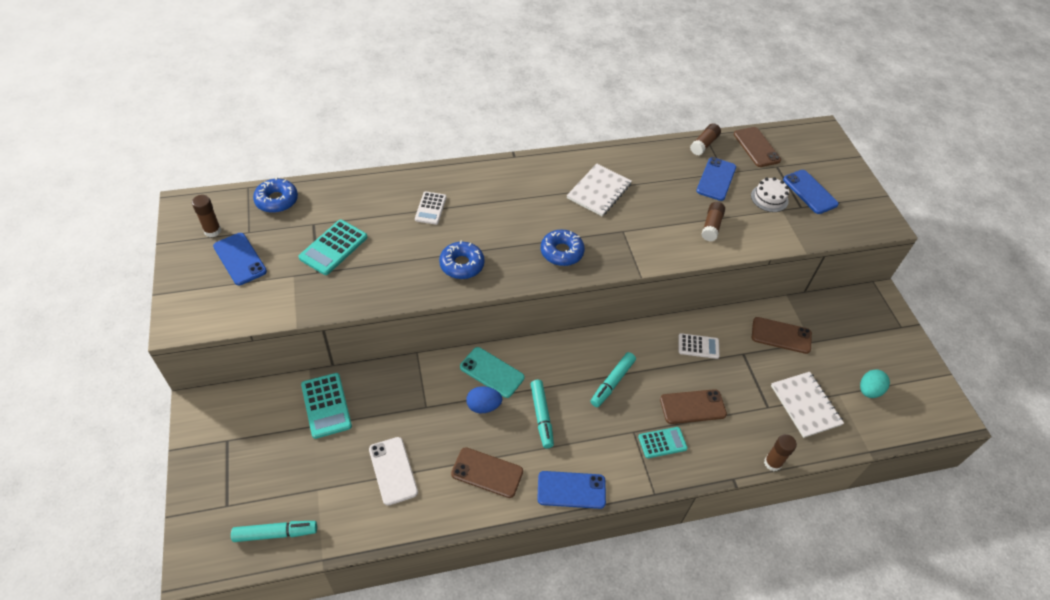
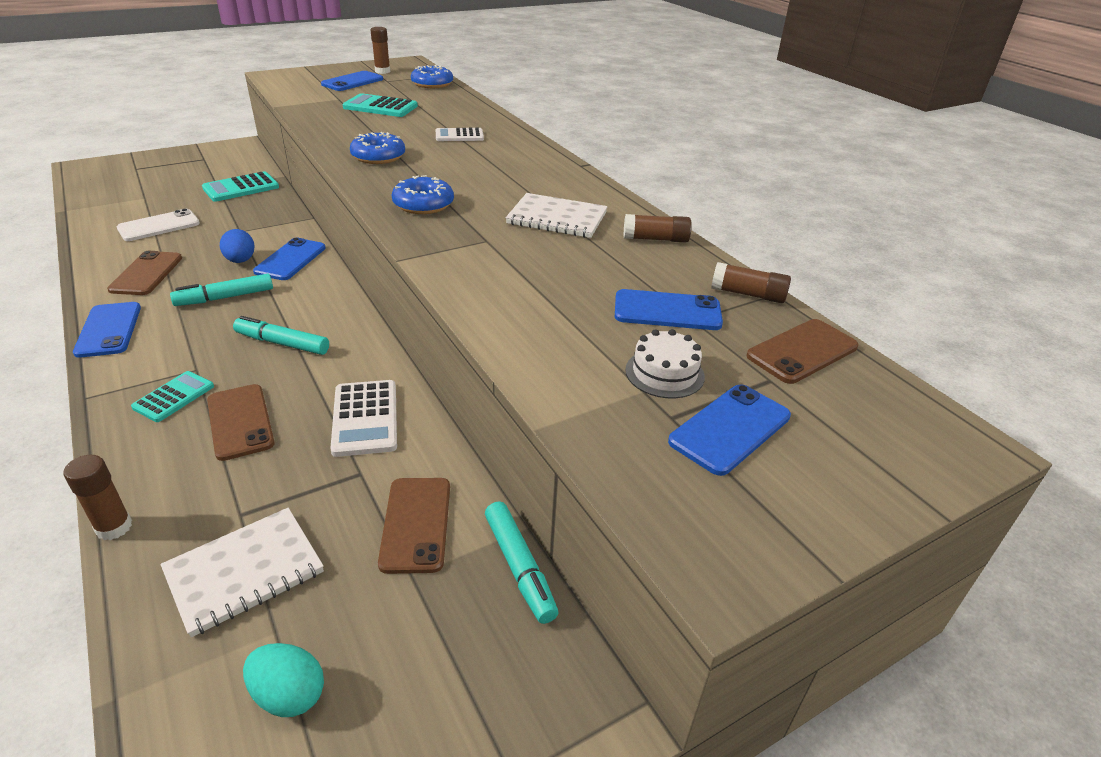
camera: 75 degrees right, 15 degrees down
turquoise marker [231,521,317,542] -> turquoise marker moved to [485,501,558,624]
turquoise phone [460,347,525,398] -> blue phone [253,237,326,280]
turquoise calculator [638,427,687,458] -> turquoise calculator turned 120 degrees counterclockwise [131,371,214,422]
white calculator [679,333,720,359] -> white calculator [330,380,397,457], size x1.50
brown glue stick [701,202,725,242] -> brown glue stick moved to [624,214,692,242]

